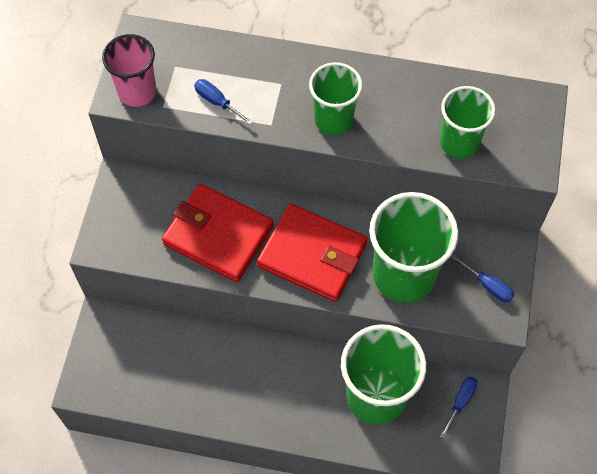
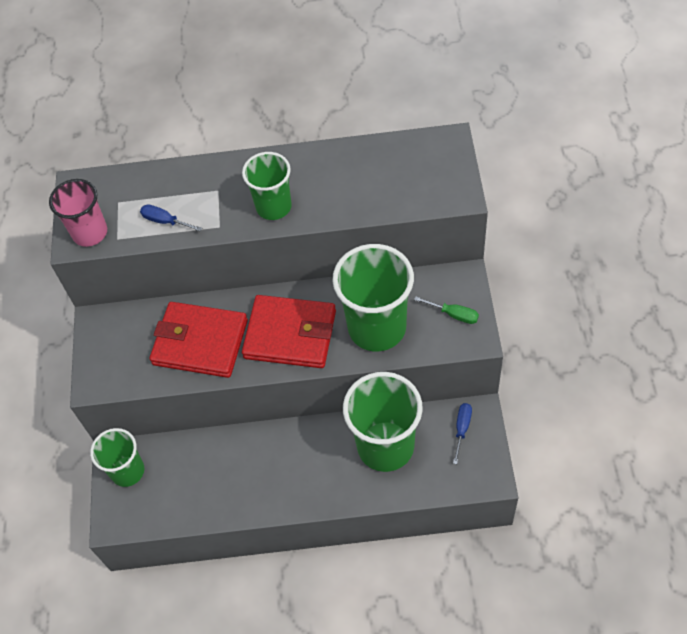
camera: 10 degrees left, 5 degrees down
green cup [440,86,495,159] -> green cup moved to [90,428,144,487]
blue screwdriver [451,255,514,302] -> green screwdriver [414,297,479,324]

